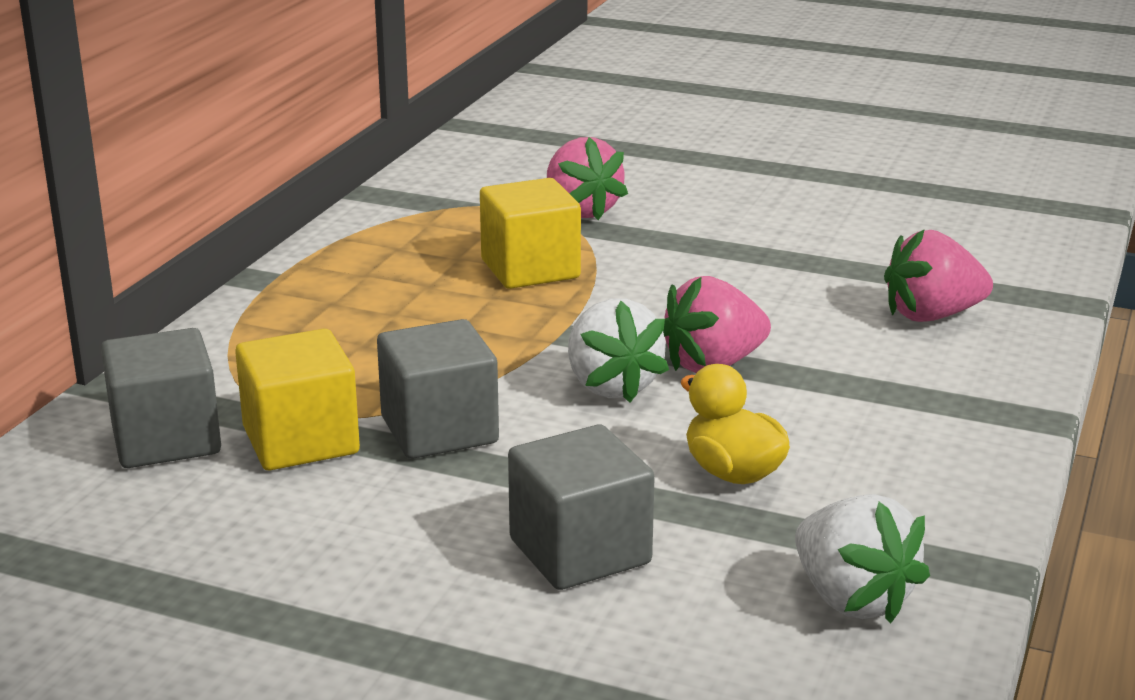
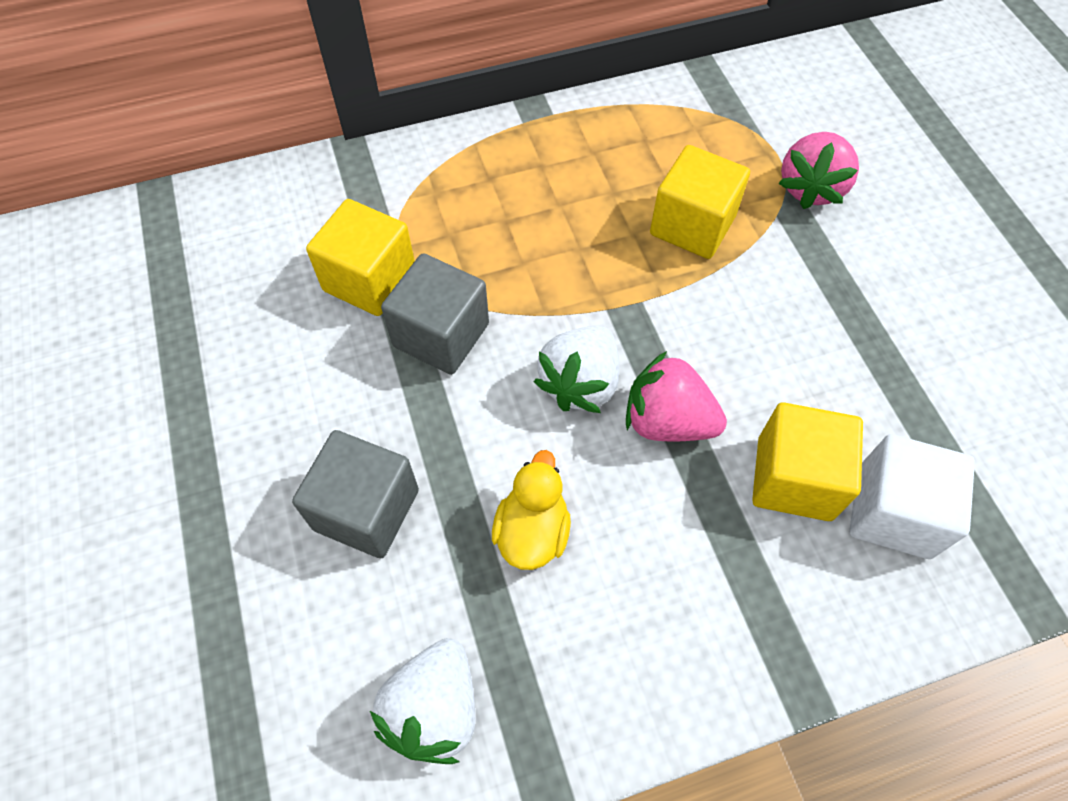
camera: 50 degrees right, 35 degrees up
grey cube [101,328,221,468] -> none
pink strawberry [884,229,993,322] -> white cube [849,434,975,559]
none -> yellow cube [752,402,863,521]

